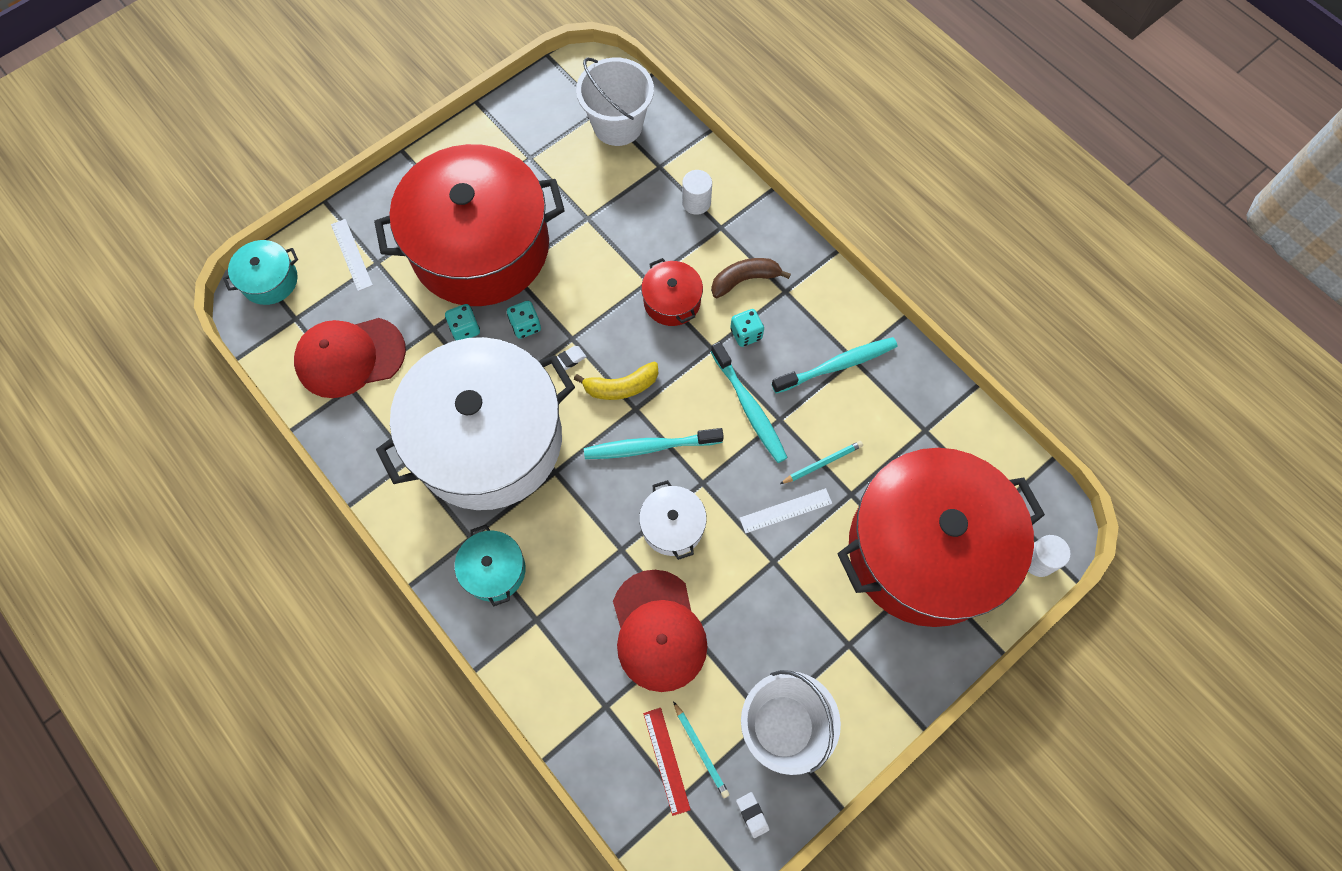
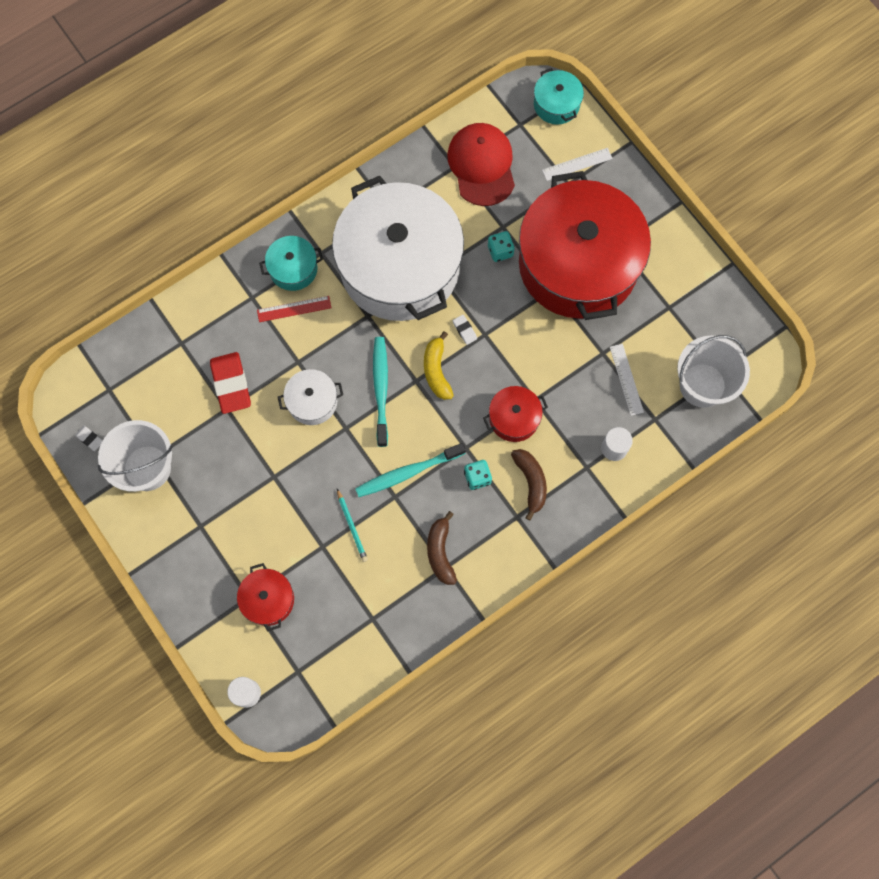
camera: 95 degrees right, 5 degrees up
turquoise dice [507,301,541,339] -> none
red cap [613,570,707,692] -> red eraser [210,352,251,414]
red ruler [643,708,691,816] -> red ruler moved to [257,296,331,322]
turquoise pencil [673,701,730,798] -> none
white eraser [736,792,770,838] -> white eraser turned 60 degrees clockwise [75,426,103,451]
white ruler [740,488,832,534] -> white ruler moved to [610,344,644,416]
turquoise toothbrush [772,337,898,394] -> brown banana [427,511,457,585]
red pot [837,448,1045,627] -> red pot [237,563,294,632], size x0.40

